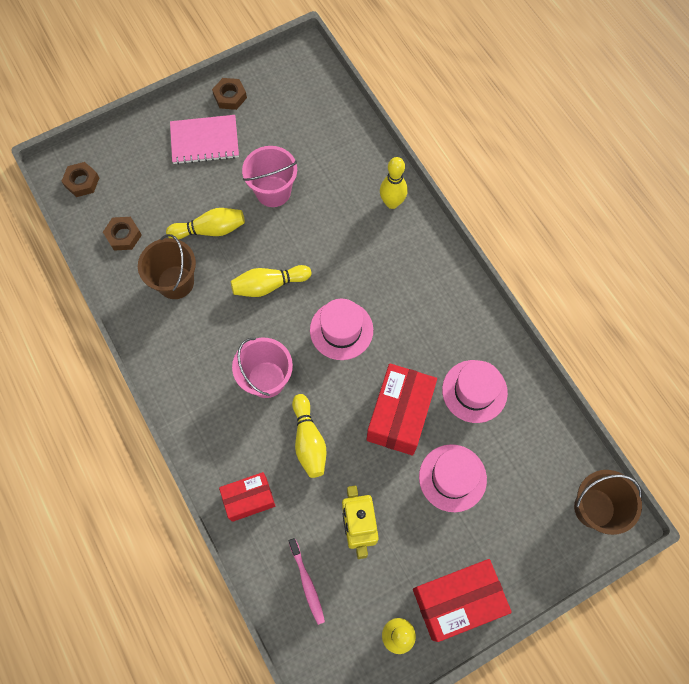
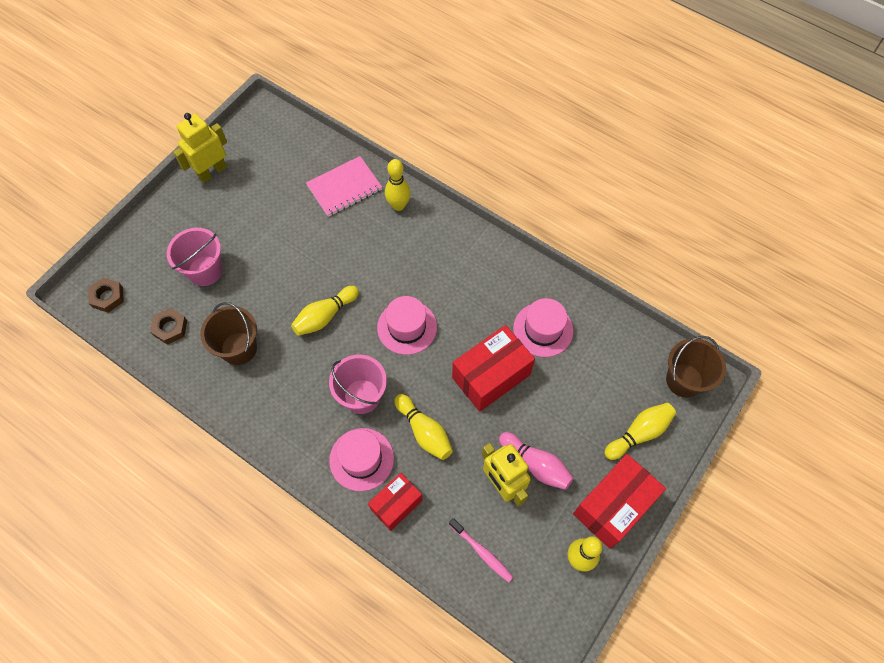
camera: 25 degrees left, 5 degrees down
yellow bowling pin [166,208,245,240] -> yellow bowling pin moved to [604,403,676,460]
pink notebook [170,115,239,165] -> pink notebook moved to [306,156,382,217]
brown nut [212,78,247,110] -> yellow robot [173,113,227,183]
pink bucket [242,146,297,207] -> pink bucket moved to [167,228,222,286]
red box [367,363,437,456] -> red box turned 60 degrees clockwise [452,325,535,412]
pink hat [419,444,487,512] -> pink hat moved to [329,428,394,491]
none -> pink bowling pin [499,432,574,490]

